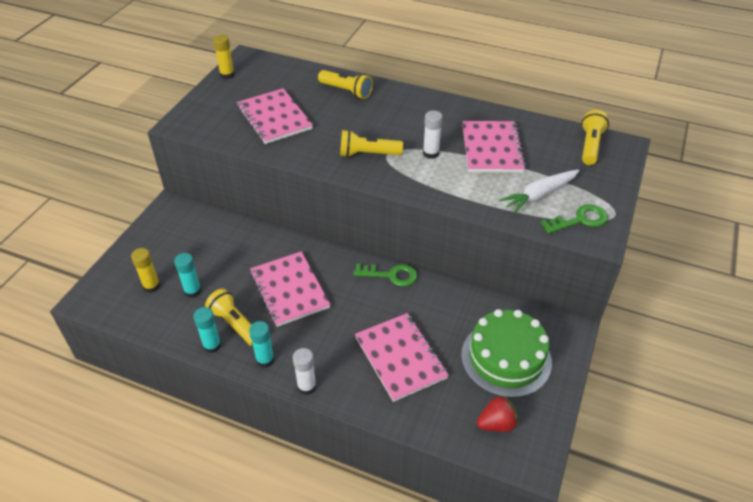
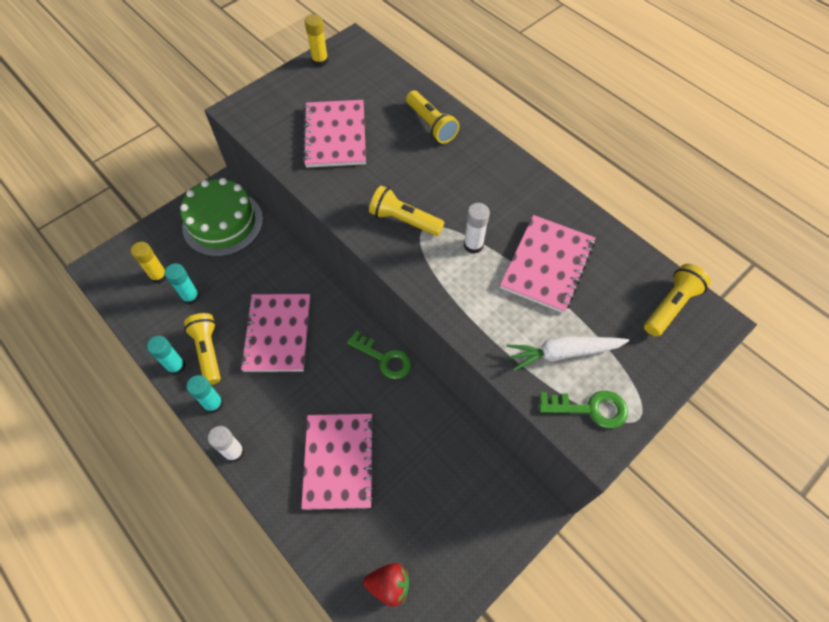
camera: 25 degrees right, 15 degrees up
green cake [461,309,552,398] -> green cake moved to [180,178,263,257]

